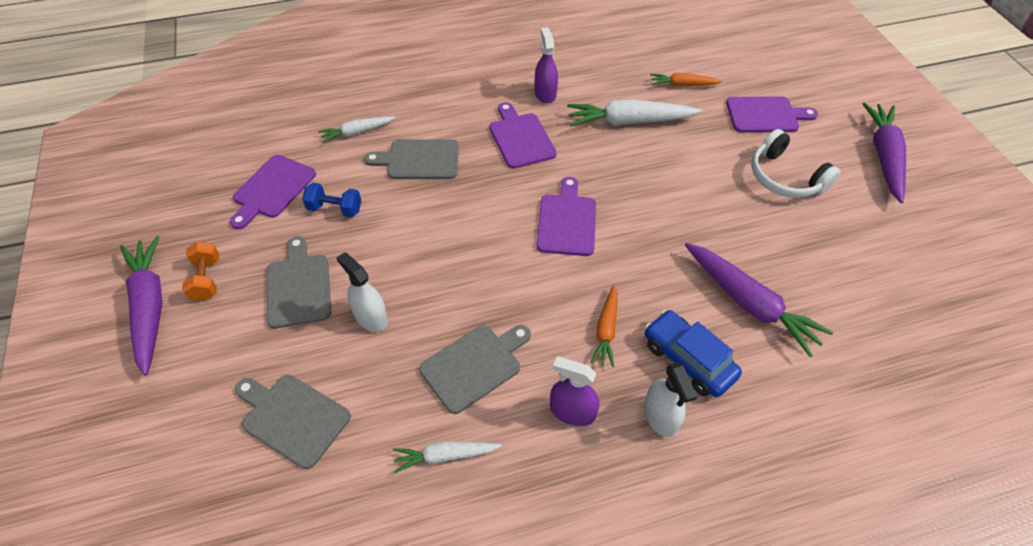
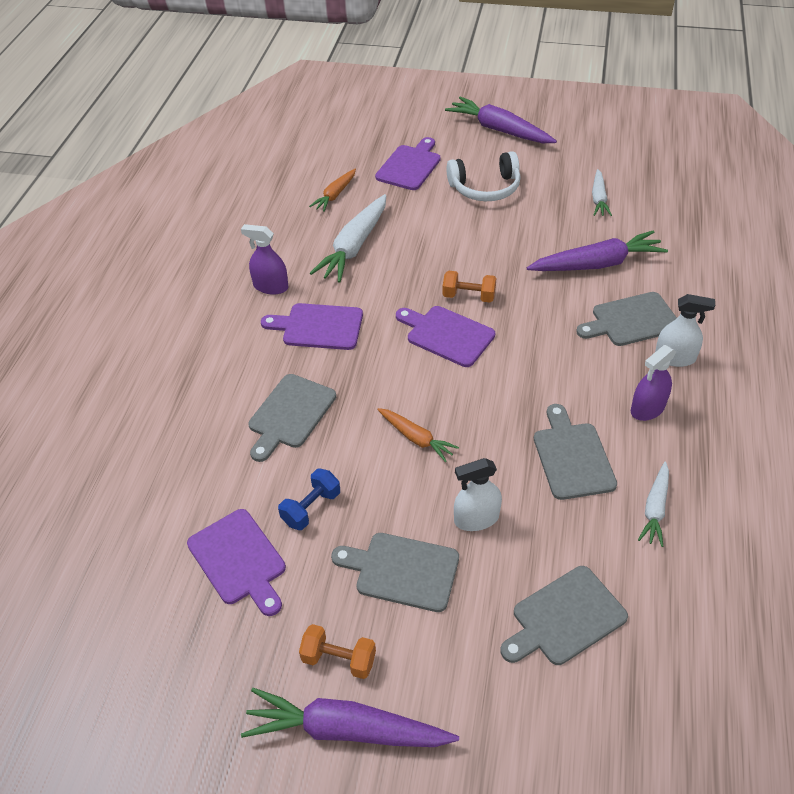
camera: 60 degrees left, 5 degrees down
white carrot [318,116,395,143] -> white carrot moved to [592,169,612,216]
orange carrot [591,284,618,367] -> orange carrot moved to [377,408,459,462]
blue car [645,310,742,397] -> grey cutting board [576,292,677,346]
none -> orange dumbbell [442,271,496,303]

